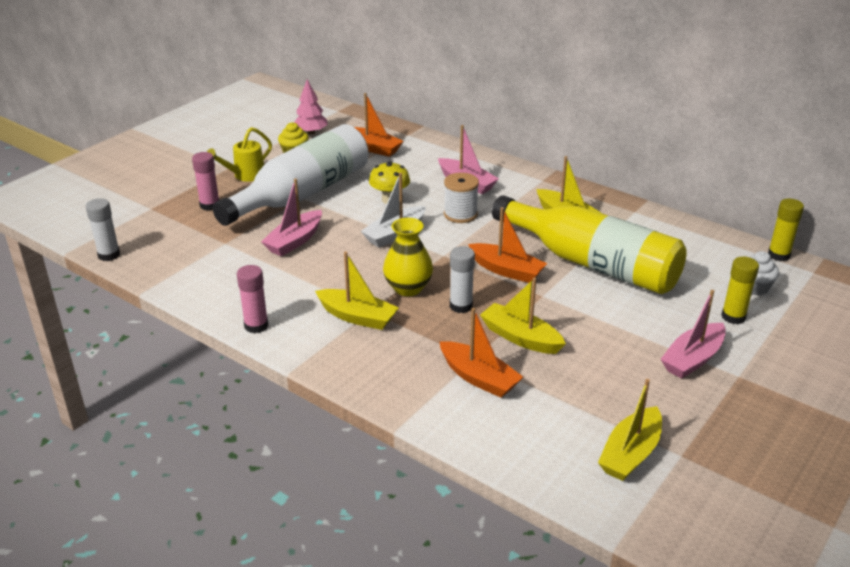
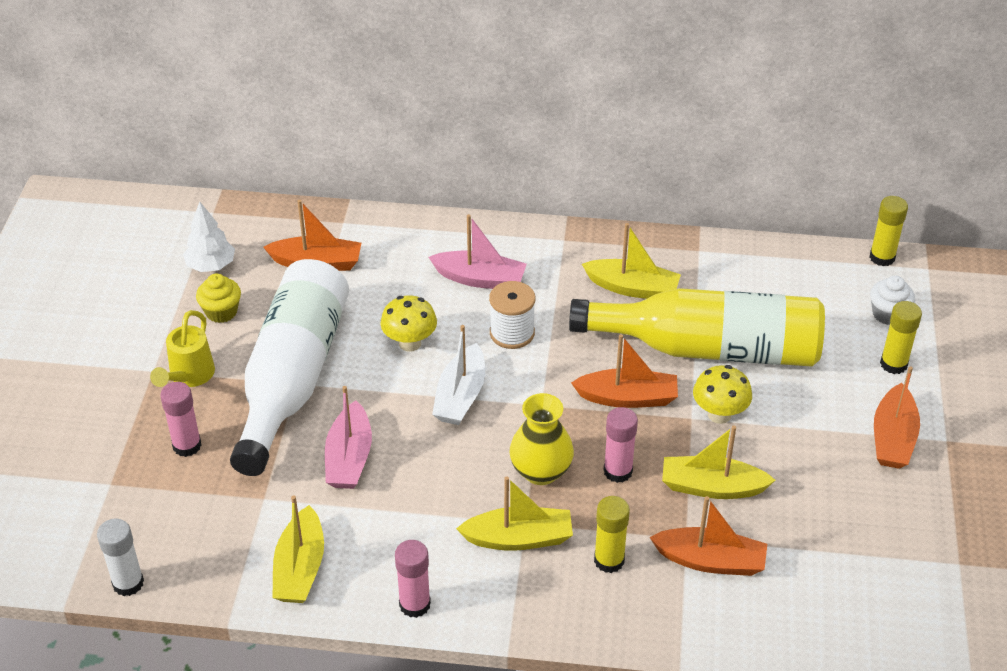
camera: 30 degrees left, 10 degrees up
pink tree [294,79,328,135] -> white tree [183,202,235,272]
white glue stick [450,246,475,313] -> pink glue stick [604,407,638,483]
yellow boat [598,379,662,481] -> yellow boat moved to [272,495,324,603]
pink boat [661,290,726,379] -> orange boat [874,366,920,469]
none -> yellow glue stick [594,496,630,573]
none -> yellow mushroom [693,365,752,424]

